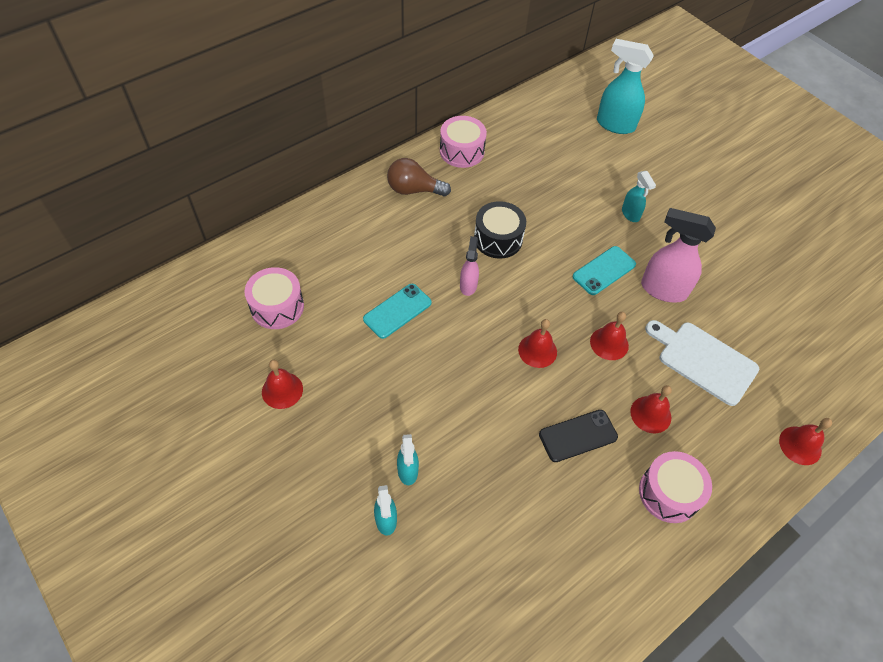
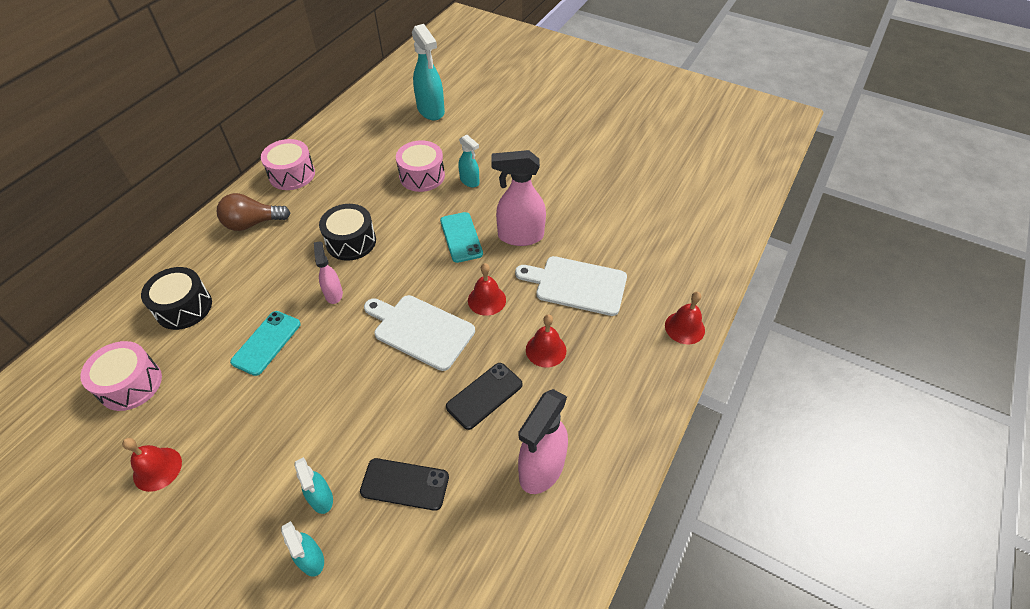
camera: 20 degrees left, 5 degrees down
red bell [518,319,557,368] -> white cutting board [364,295,475,371]
turquoise phone [572,246,636,295] -> turquoise phone turned 45 degrees counterclockwise [440,212,483,263]
turquoise spray bottle [597,39,654,134] -> turquoise spray bottle turned 120 degrees counterclockwise [412,24,445,120]
pink drum [639,451,712,523] -> pink drum moved to [396,140,445,192]
none -> black drum [141,267,212,330]
none -> black phone [360,458,449,511]
none -> pink spray bottle [518,389,568,494]

